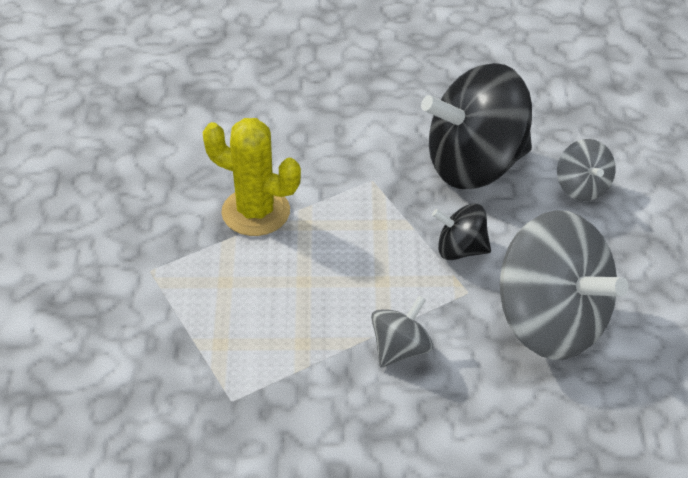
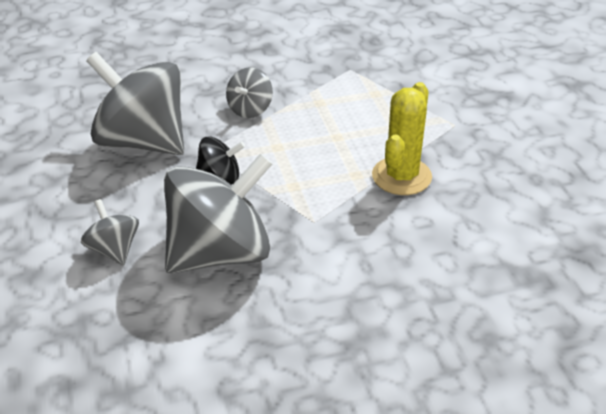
camera: 165 degrees right, 5 degrees down
yellow cactus [202,118,301,236] -> yellow cactus turned 75 degrees counterclockwise [372,82,432,195]
black spinning top [421,63,532,189] -> grey spinning top [164,153,272,273]

